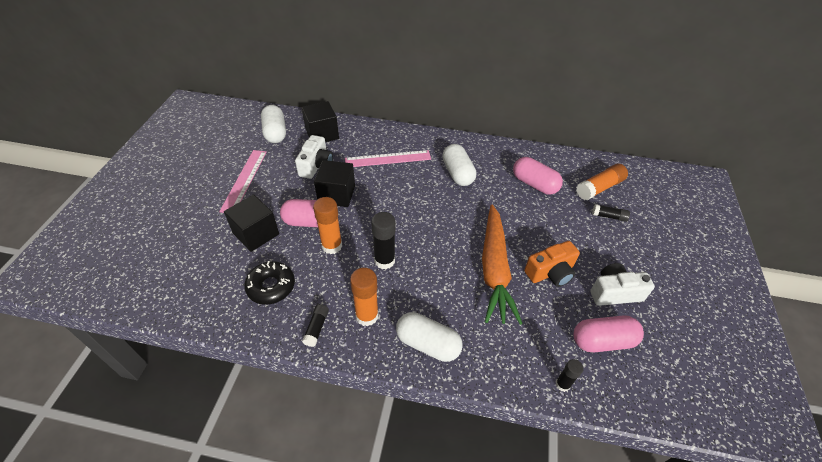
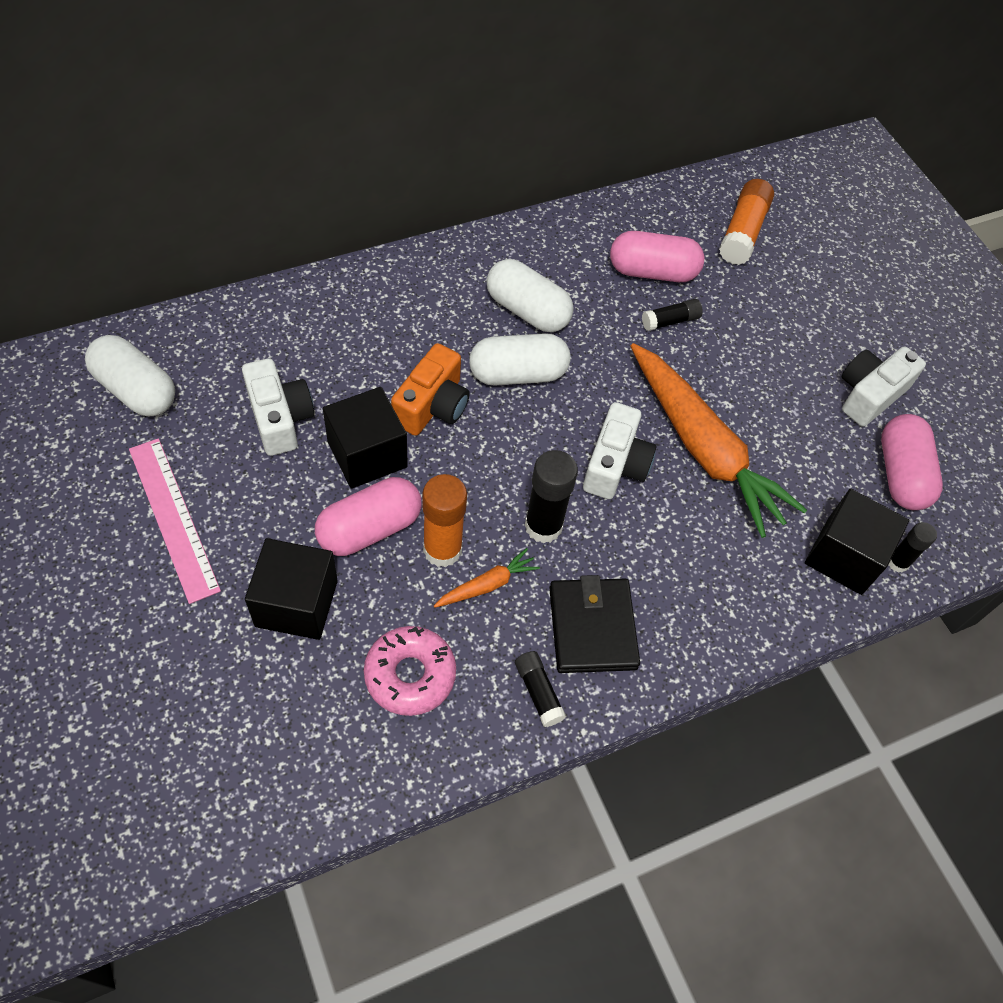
camera: 40 degrees left, 10 degrees up
black donut [244,261,295,305] -> pink donut [364,626,456,716]
black cube [302,101,339,142] -> black cube moved to [805,488,909,595]
pink ruler [345,150,431,167] -> none
orange glue stick [350,268,379,326] -> black wallet [549,575,640,673]
white capsule [396,312,463,362] -> white capsule moved to [469,333,571,385]
orange camera [524,241,580,287] -> orange camera moved to [391,343,470,436]
pink capsule [574,315,644,352] -> pink capsule turned 45 degrees counterclockwise [881,414,943,510]
black glue stick [592,204,630,222] -> black glue stick moved to [642,299,703,331]
none -> orange carrot [434,548,540,608]
none -> white camera [583,402,656,499]

